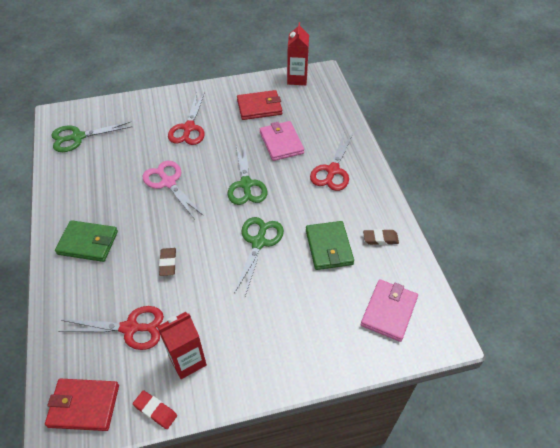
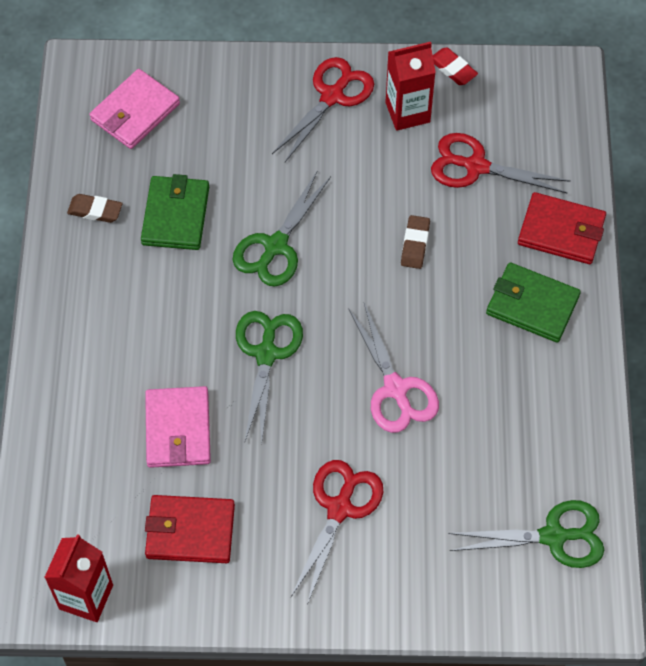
camera: 165 degrees left, 10 degrees up
red wallet [45,378,119,431] -> red wallet moved to [518,192,606,264]
red scissors [310,134,353,191] -> red scissors moved to [272,57,374,162]

